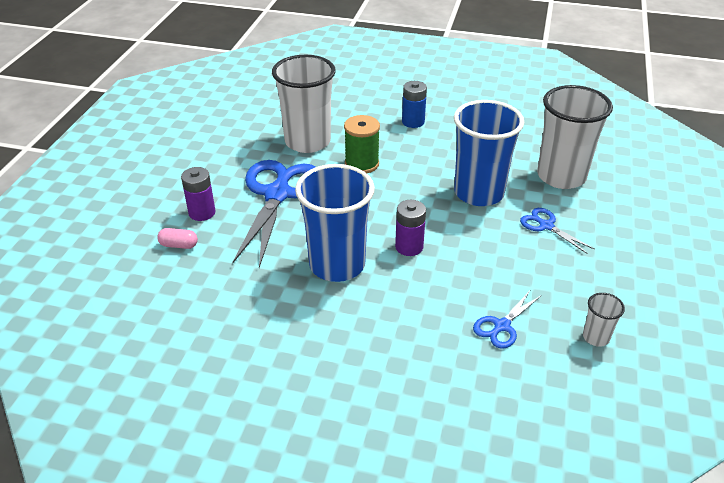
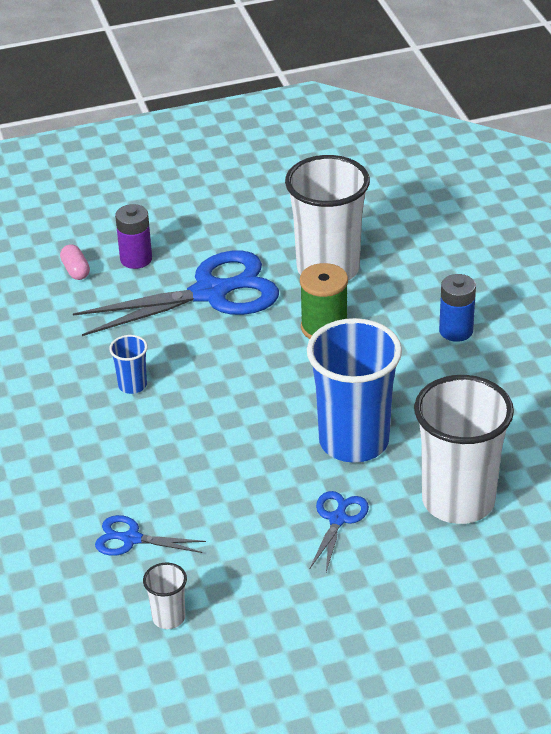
camera: 60 degrees right, 0 degrees up
blue cup [295,164,375,282] -> blue cup [109,335,148,394], size x0.43
purple battery [395,200,426,256] -> none

